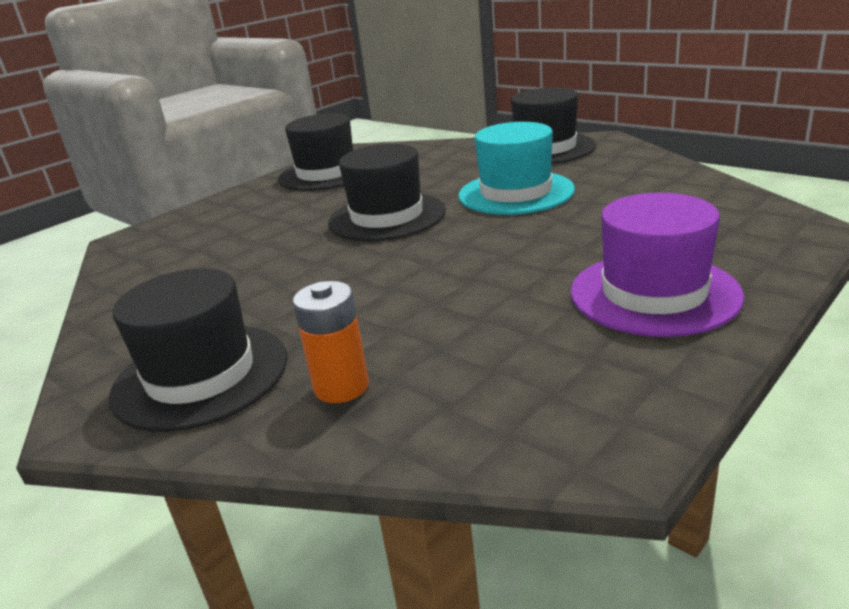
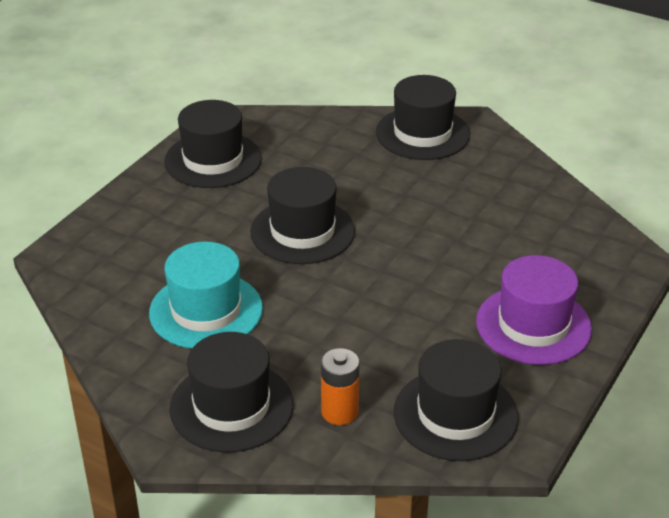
camera: 15 degrees left, 10 degrees up
turquoise hat [458,122,575,215] -> turquoise hat moved to [149,241,263,349]
none -> black hat [394,339,519,461]

